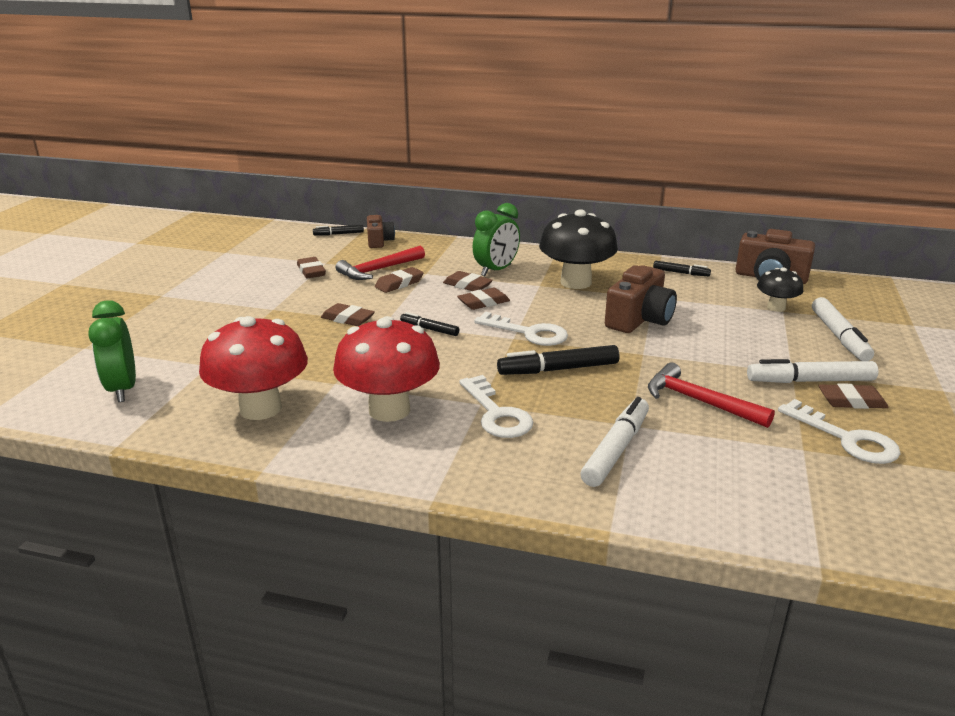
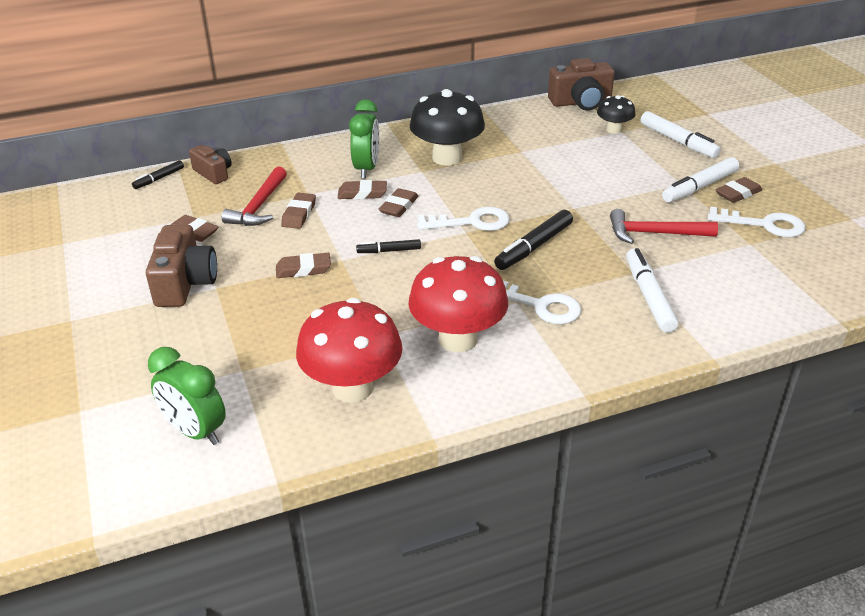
camera: 35 degrees left, 10 degrees up
brown camera [605,265,677,333] -> brown camera moved to [146,225,217,307]
black marker [653,261,711,276] -> none

